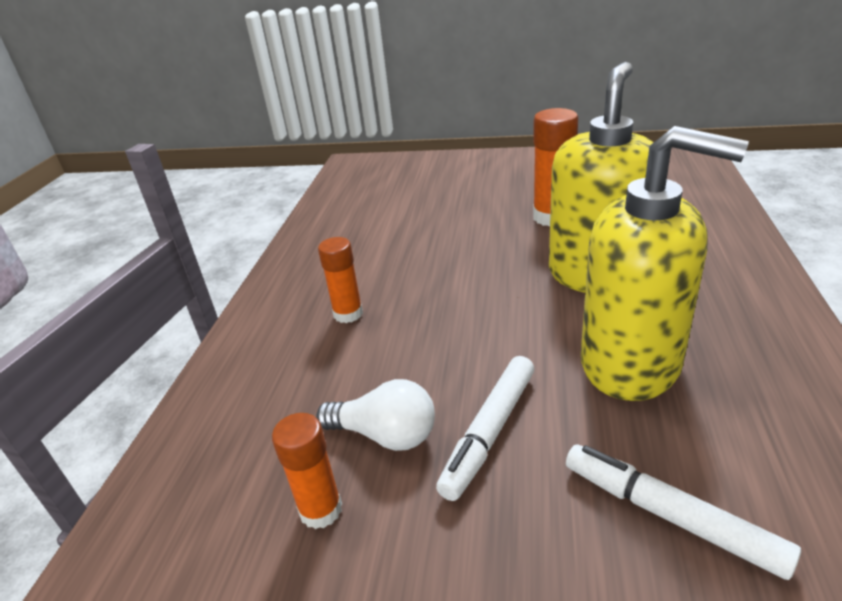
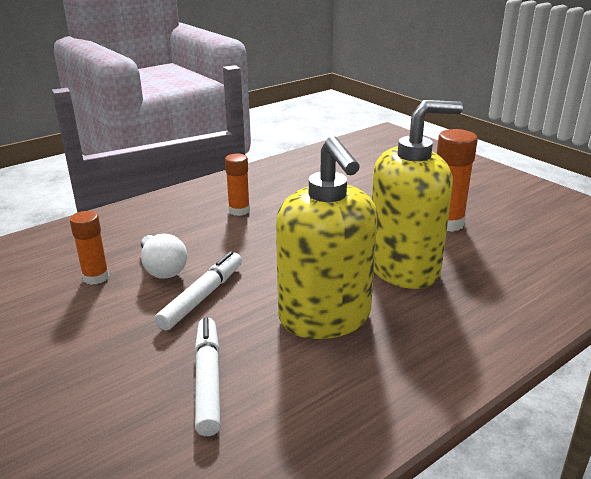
camera: 40 degrees right, 5 degrees down
white marker [436,356,534,501] -> white marker turned 135 degrees clockwise [155,251,242,331]

